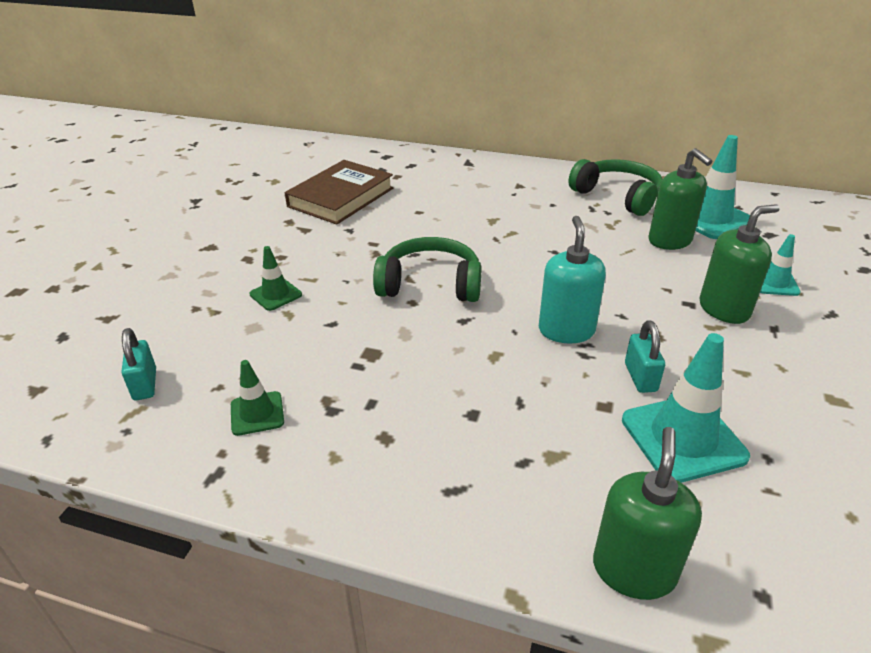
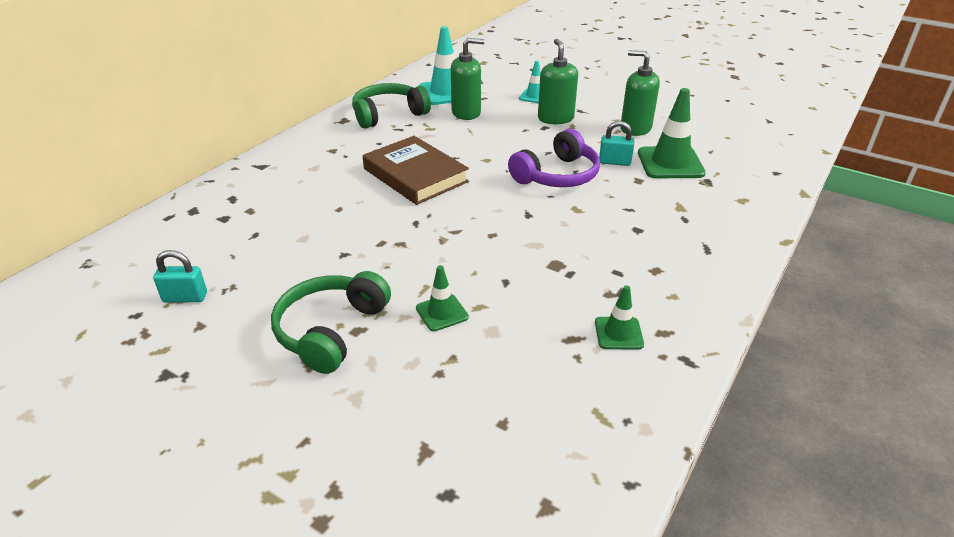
camera: 75 degrees left, 0 degrees up
turquoise padlock [121,328,156,400] -> turquoise padlock moved to [153,250,207,302]
brown book [285,160,394,225] -> brown book moved to [363,136,469,205]
green headphones [373,237,481,302] -> green headphones moved to [271,271,391,374]
turquoise soap dispenser [539,216,606,344] -> purple headphones [508,129,600,187]
green soap dispenser [593,427,702,600] -> green soap dispenser moved to [620,50,660,136]
turquoise traffic cone [622,333,750,483] -> green traffic cone [638,88,706,178]

